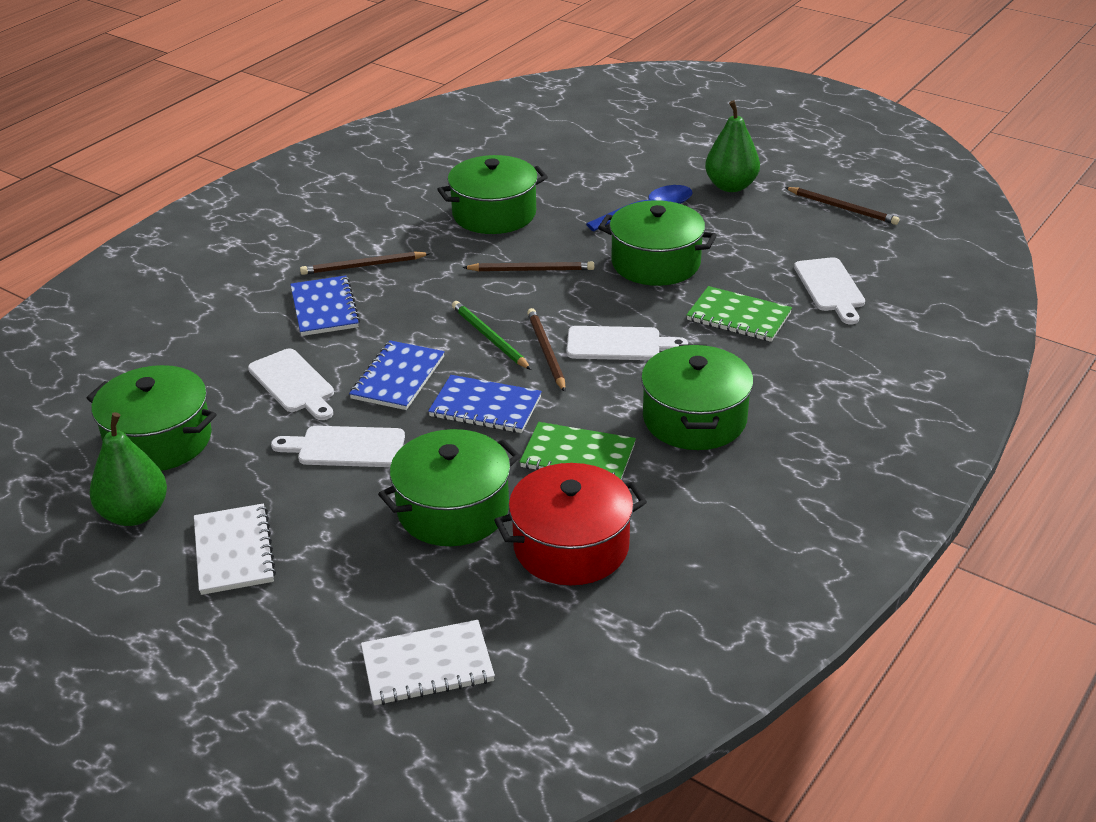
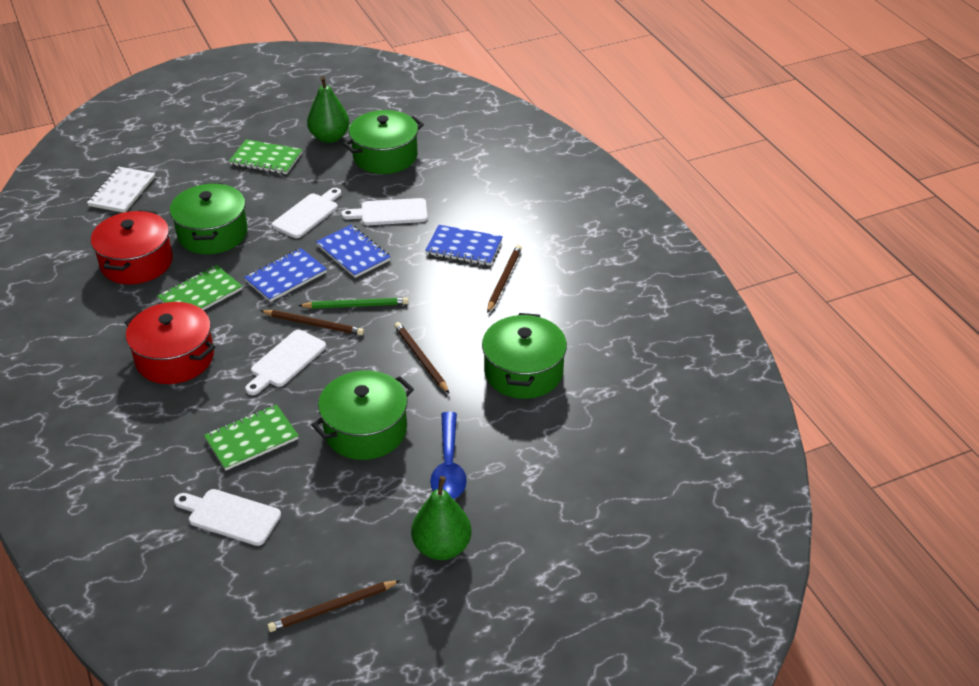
camera: 120 degrees right, 5 degrees up
white notebook [194,503,276,595] -> green notebook [229,139,302,174]
brown pencil [462,261,594,271] -> brown pencil turned 120 degrees clockwise [394,322,450,394]
green pot [641,344,753,450] -> red pot [124,302,215,384]

